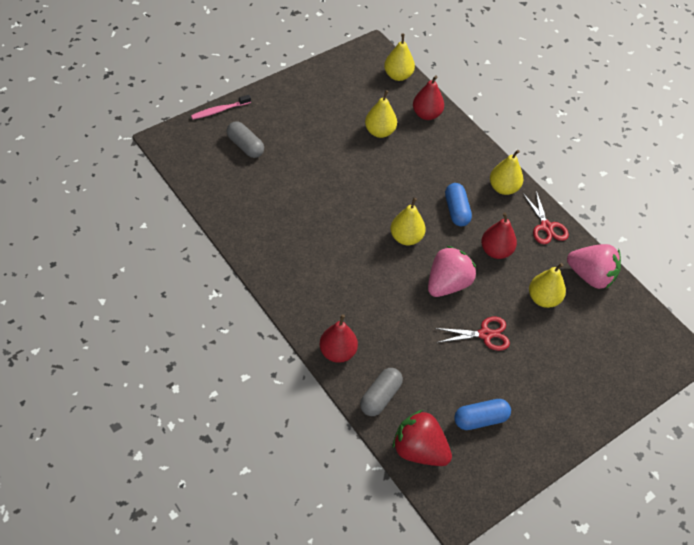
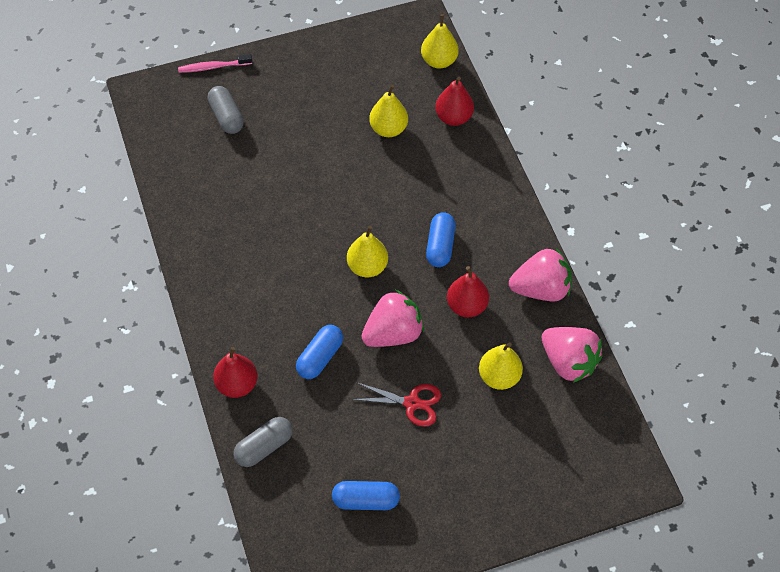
camera: 20 degrees right, 5 degrees up
red strawberry [393,410,452,466] -> none
yellow pear [490,150,523,195] -> none
red scissors [523,191,569,244] -> pink strawberry [509,248,571,301]
none -> blue capsule [296,325,343,379]

